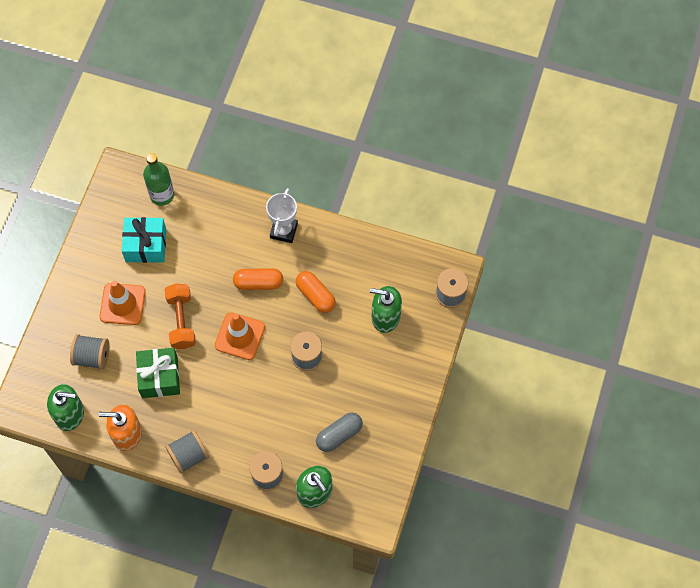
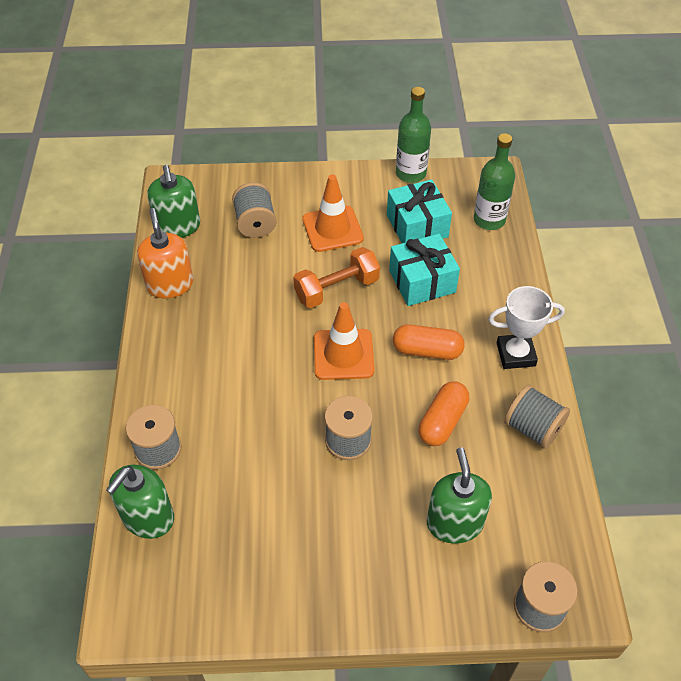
camera: 70 degrees right, 15 degrees down
green gift [136,348,180,398] -> none
grey spool [165,430,209,474] -> grey spool moved to [504,385,570,449]
orange capsule [233,268,283,290] -> orange capsule turned 60 degrees counterclockwise [393,324,465,360]
grey capsule [316,412,363,452] -> none
none -> turquoise gift [389,234,460,306]
none -> green bottle [396,87,431,183]

